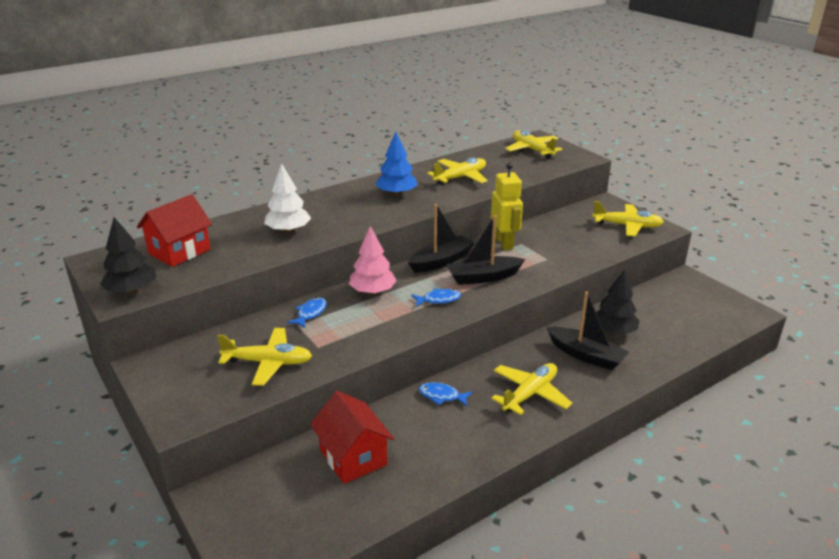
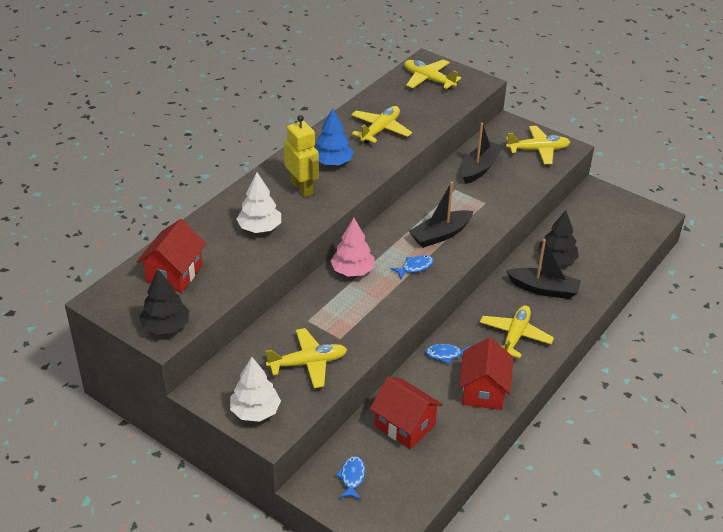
camera: 20 degrees left, 10 degrees up
blue fish [287,298,327,328] -> blue fish moved to [336,456,365,500]
black boat [408,204,475,273] -> black boat moved to [461,123,504,184]
yellow robot [491,163,523,250] -> yellow robot moved to [284,115,319,197]
none -> white tree [230,357,281,422]
none -> red house [459,337,513,410]

